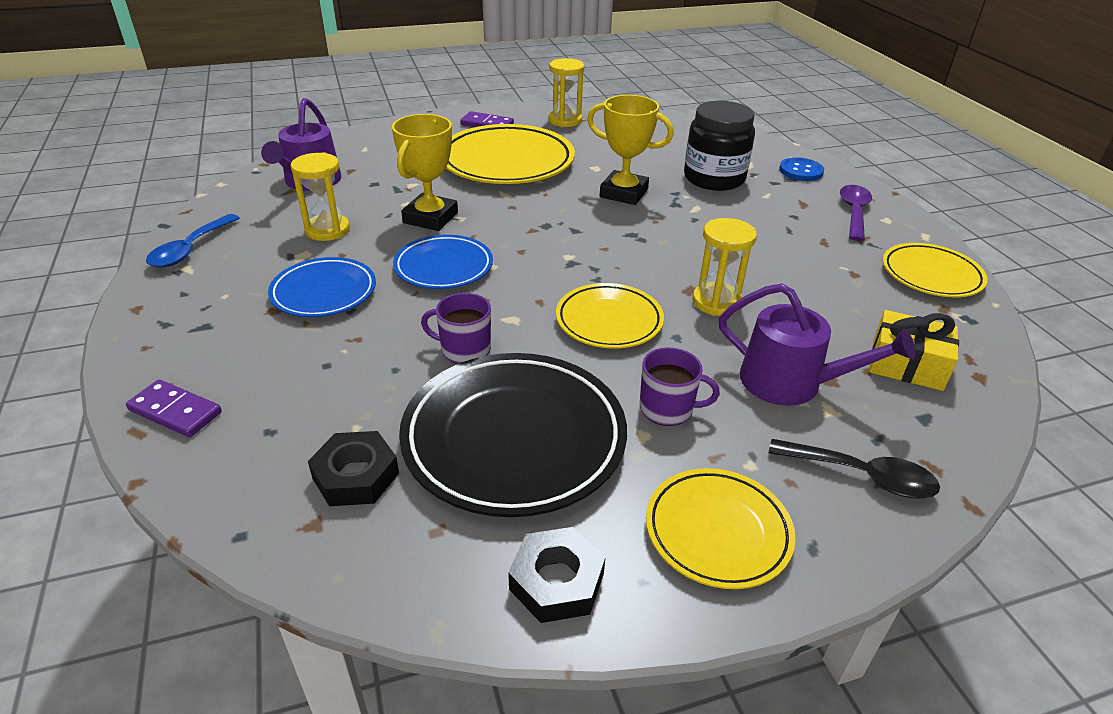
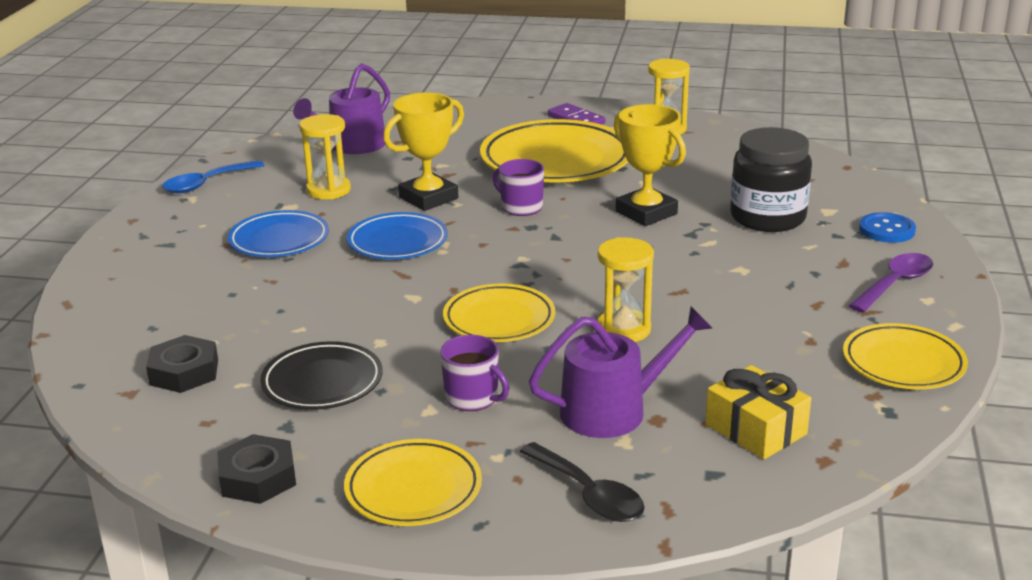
camera: 30 degrees right, 10 degrees down
purple domino [126,380,222,437] -> none
black plate [399,353,627,517] -> black plate [260,341,383,410], size x0.58
purple mug [421,293,491,364] -> purple mug moved to [493,159,544,216]
purple watering can [719,283,916,406] -> purple watering can turned 75 degrees counterclockwise [529,306,712,438]

